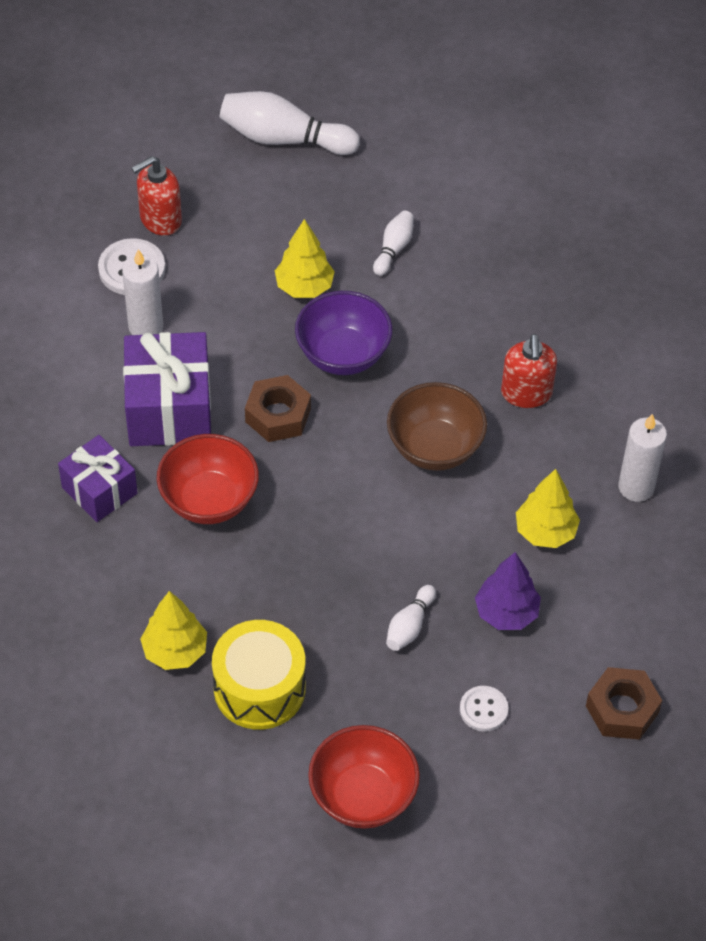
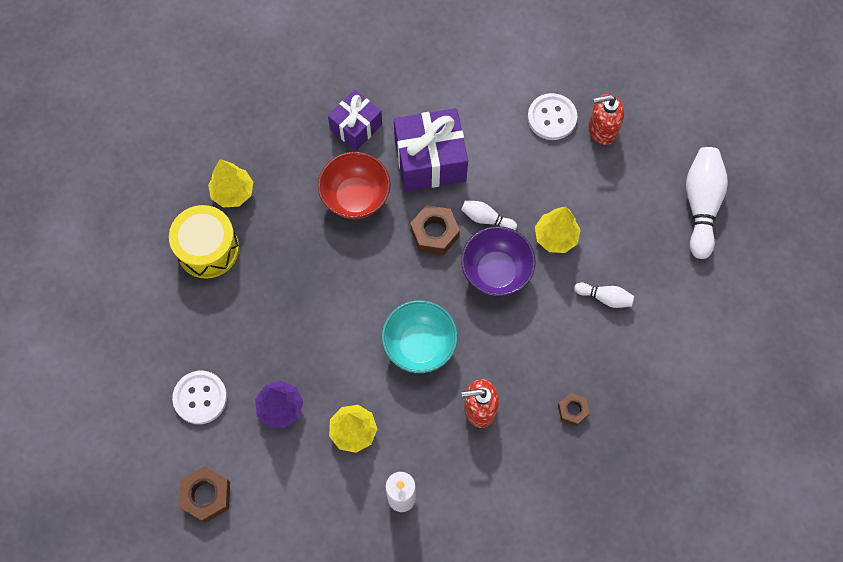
camera: 85 degrees right, 15 degrees up
white candle [122,249,163,335] -> none
red soap dispenser [132,156,182,236] -> red soap dispenser turned 60 degrees counterclockwise [588,94,624,145]
red bowl [308,725,420,829] -> none
white bowling pin [386,585,436,651] -> white bowling pin moved to [461,200,517,230]
brown bowl [387,382,487,471] -> turquoise bowl [382,300,458,373]
white button [460,686,509,732] -> white button [172,371,227,424], size x1.56
none -> brown nut [558,393,589,426]

